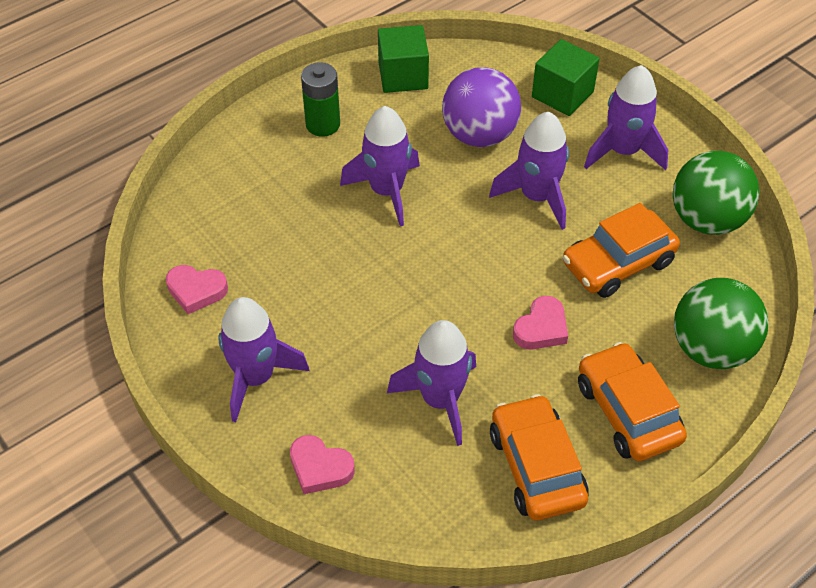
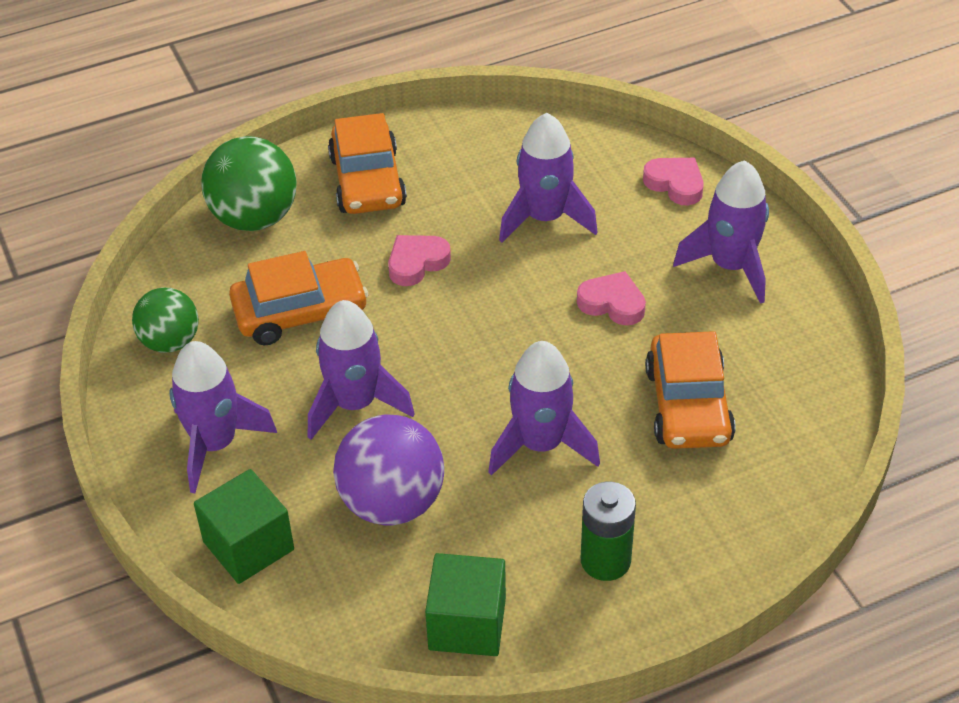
camera: 165 degrees left, 5 degrees down
pink heart [166,265,228,314] -> pink heart moved to [577,271,646,326]
orange car [490,394,589,521] -> orange car moved to [645,331,736,449]
green ball [673,151,760,235] -> green ball [132,287,199,353], size x0.65

